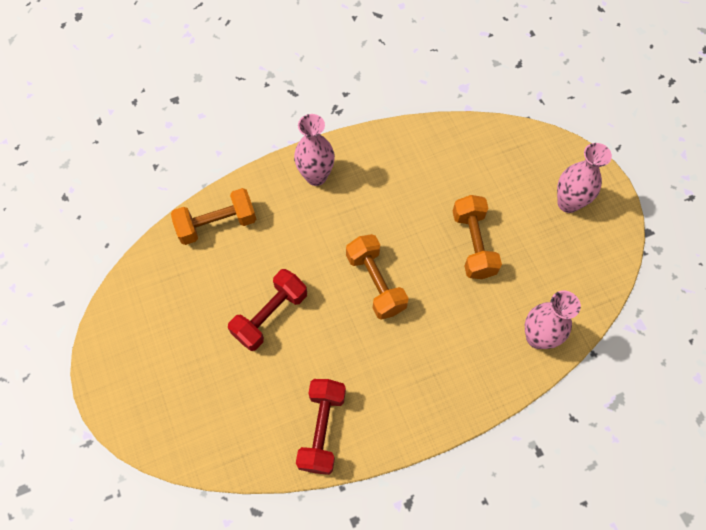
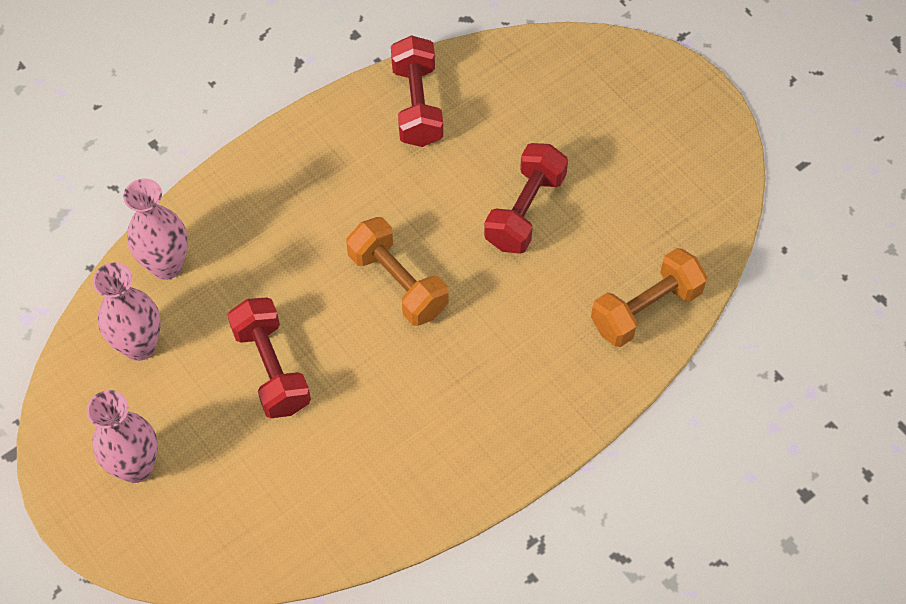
camera: 165 degrees right, 5 degrees down
pink vase [294,114,335,186] -> pink vase moved to [93,262,161,361]
orange dumbbell [453,195,502,279] -> red dumbbell [227,297,311,418]

